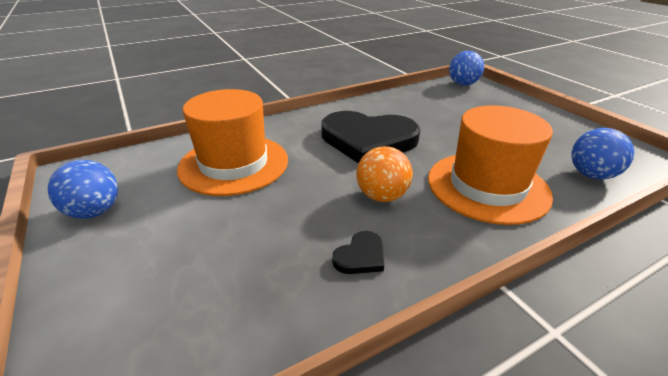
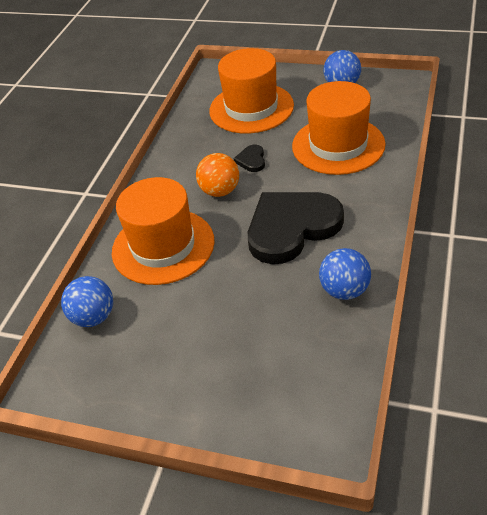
camera: 140 degrees right, 10 degrees up
black heart [332,231,384,274] -> black heart moved to [233,145,265,172]
blue ball [449,51,484,85] -> blue ball moved to [319,248,371,300]
none -> orange hat [209,48,294,134]

